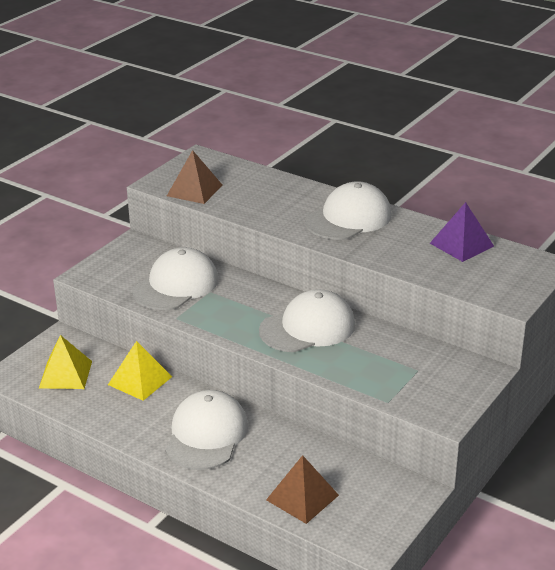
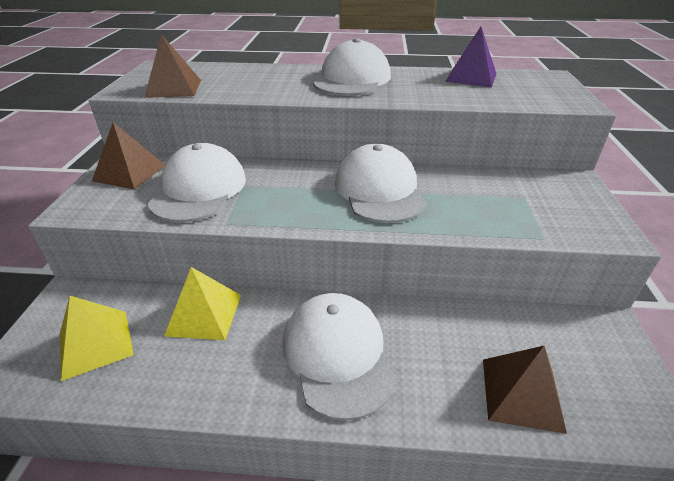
camera: 30 degrees left, 5 degrees up
white cap [259,289,355,352] -> white cap turned 45 degrees counterclockwise [335,144,427,223]
none -> brown pyramid [92,122,165,190]

